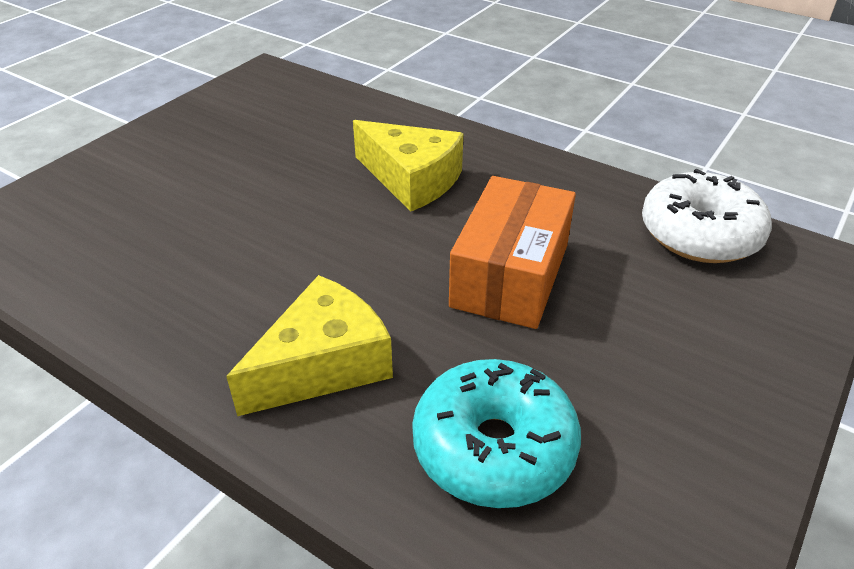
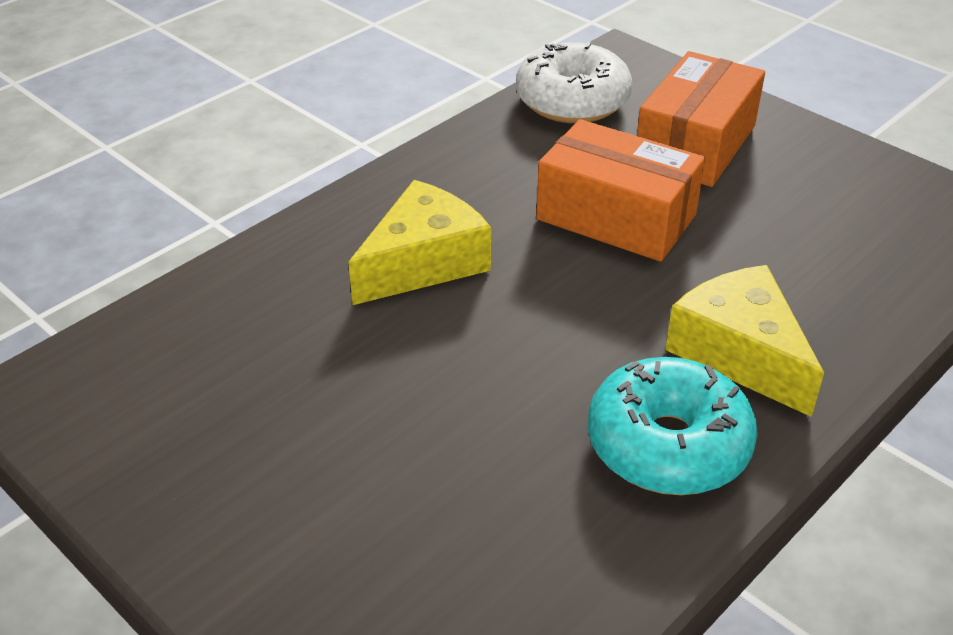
camera: 80 degrees left, 0 degrees up
turquoise donut [412,359,581,508] -> turquoise donut moved to [588,357,758,495]
none -> orange box [637,51,765,187]

